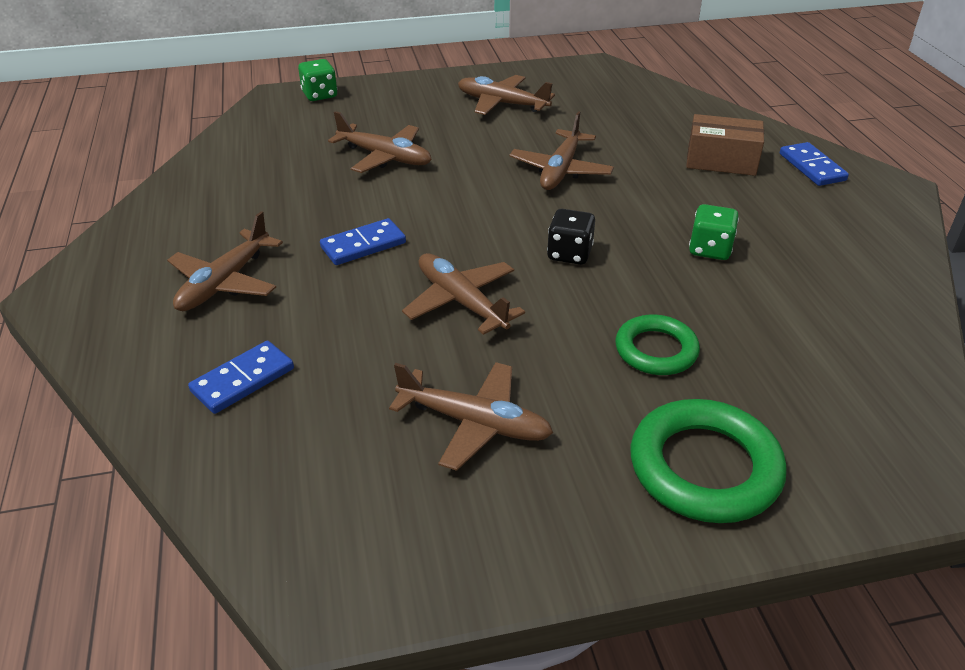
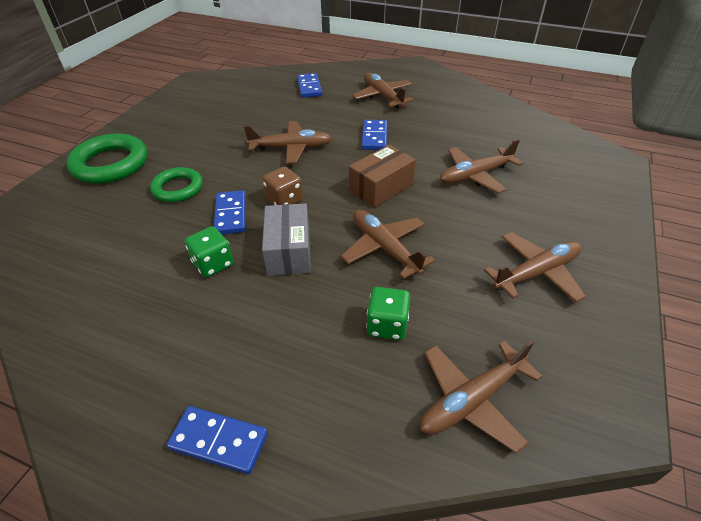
camera: 125 degrees right, 5 degrees up
green dice [298,59,337,101] -> green dice moved to [366,287,410,340]
brown plane [389,362,553,471] -> brown plane moved to [420,340,542,454]
black dice [547,209,595,265] -> brown dice [263,167,303,205]
brown box [686,114,764,176] -> brown box moved to [349,145,416,208]
none -> blue domino [214,190,246,234]
none -> grey box [262,203,311,276]

